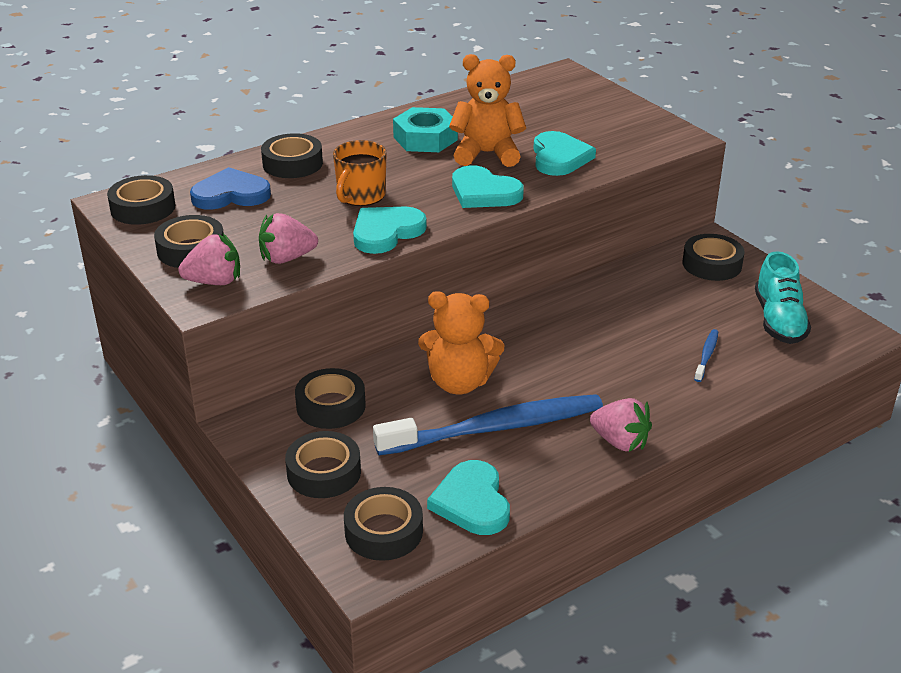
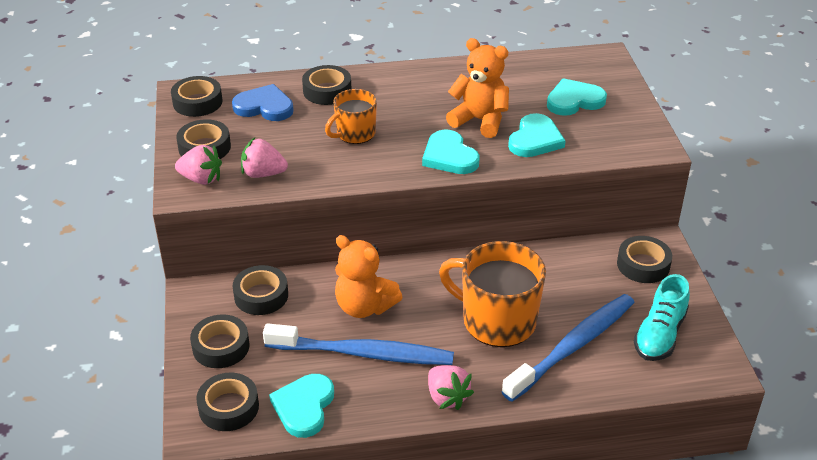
camera: 25 degrees right, 5 degrees up
turquoise heart [353,207,427,254] -> turquoise heart moved to [547,78,607,116]
turquoise nut [393,107,458,152] -> none
blue toothbrush [694,329,718,382] -> blue toothbrush [502,294,635,402], size x2.49
none -> orange mug [439,241,546,347]

